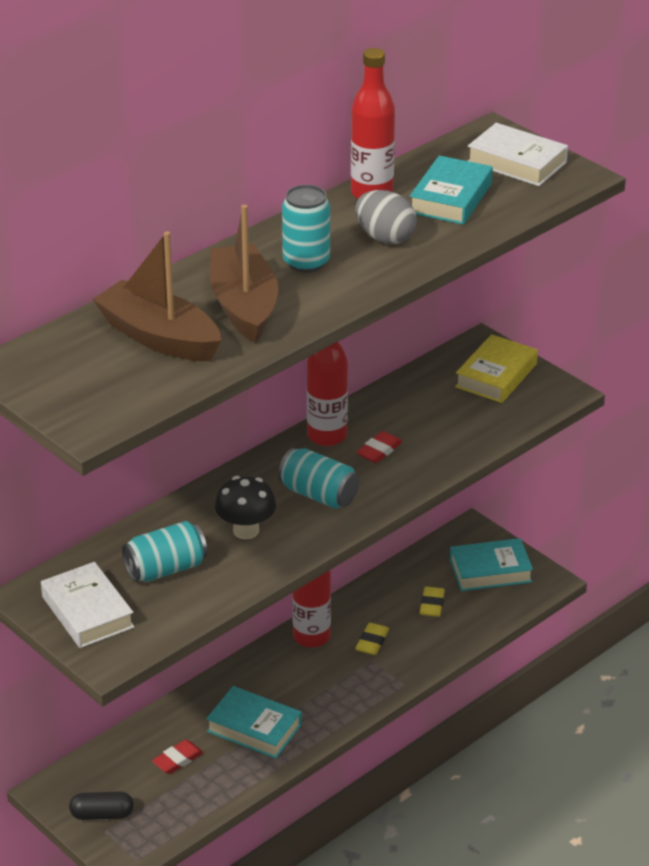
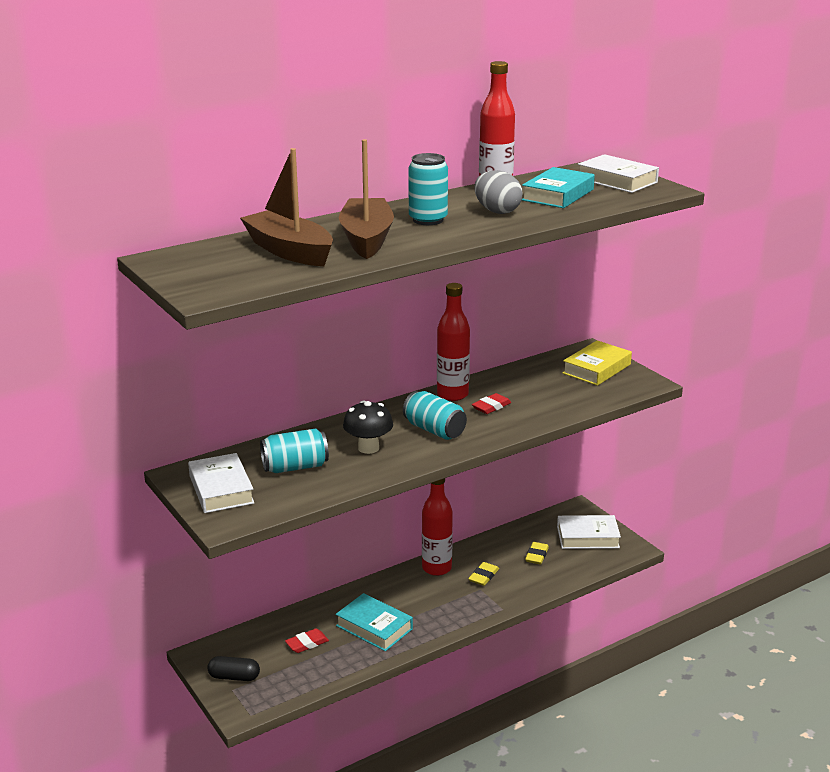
camera: 10 degrees right, 10 degrees down
turquoise book [450,538,533,591] -> white book [557,515,621,549]

